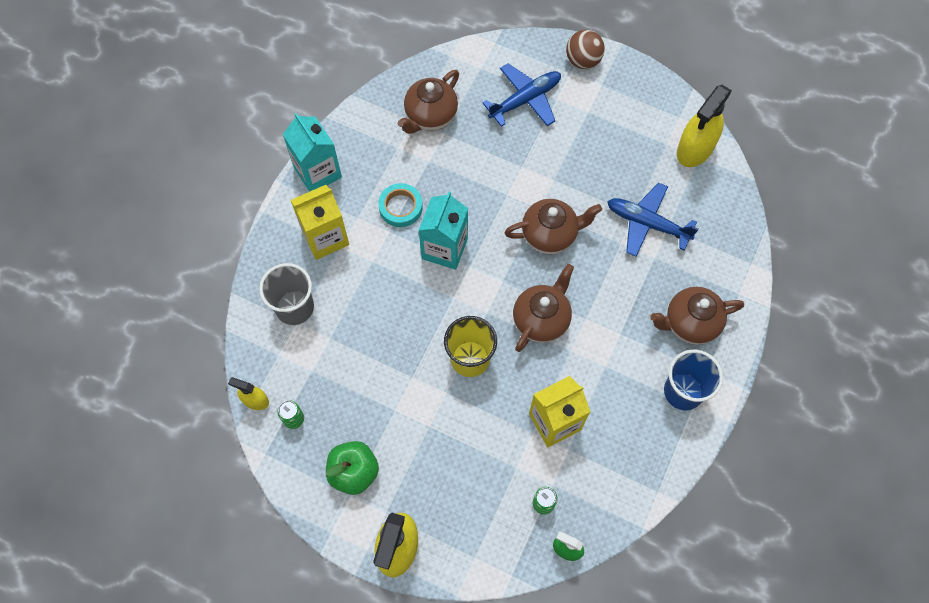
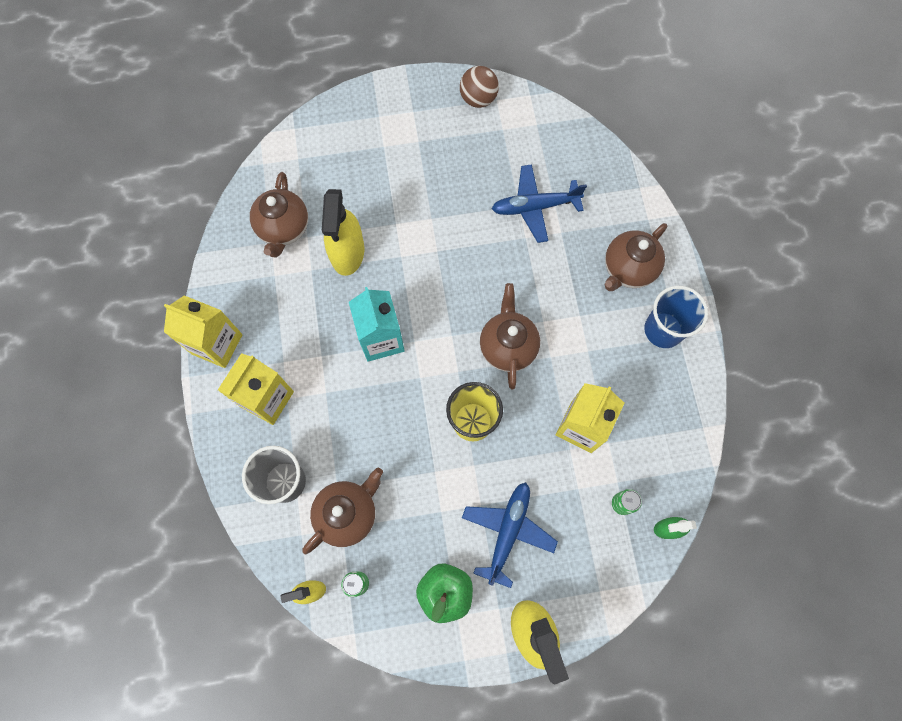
camera: 35 degrees left, 5 degrees up
turquoise carton [283,113,342,192] -> yellow carton [164,295,243,368]
turquoise tape [378,183,423,227] -> none
blue plane [483,64,561,127] -> blue plane moved to [462,482,558,588]
brown teapot [505,199,602,254] -> brown teapot moved to [302,467,383,554]
brown ball [566,30,605,69] -> brown ball moved to [460,66,499,108]
yellow spray bottle [677,85,732,167] -> yellow spray bottle moved to [322,189,364,276]

